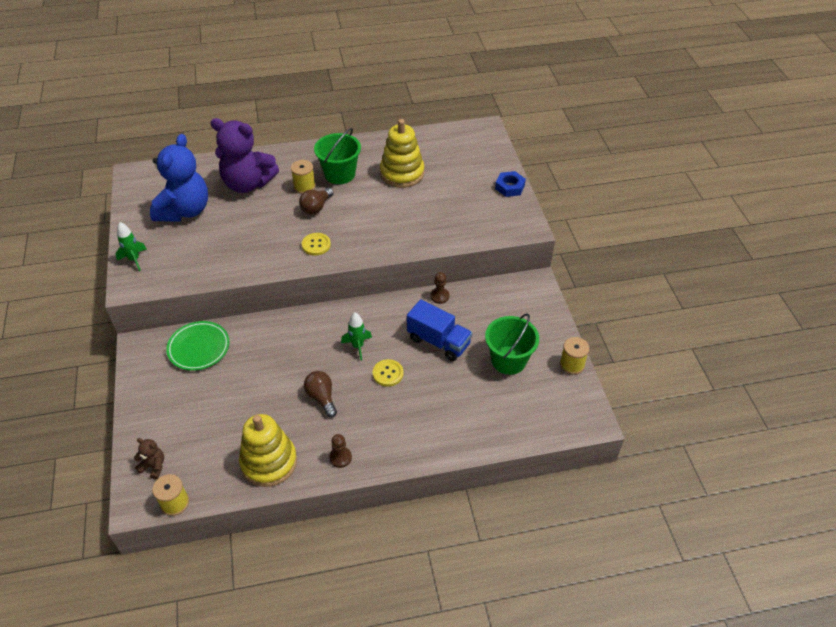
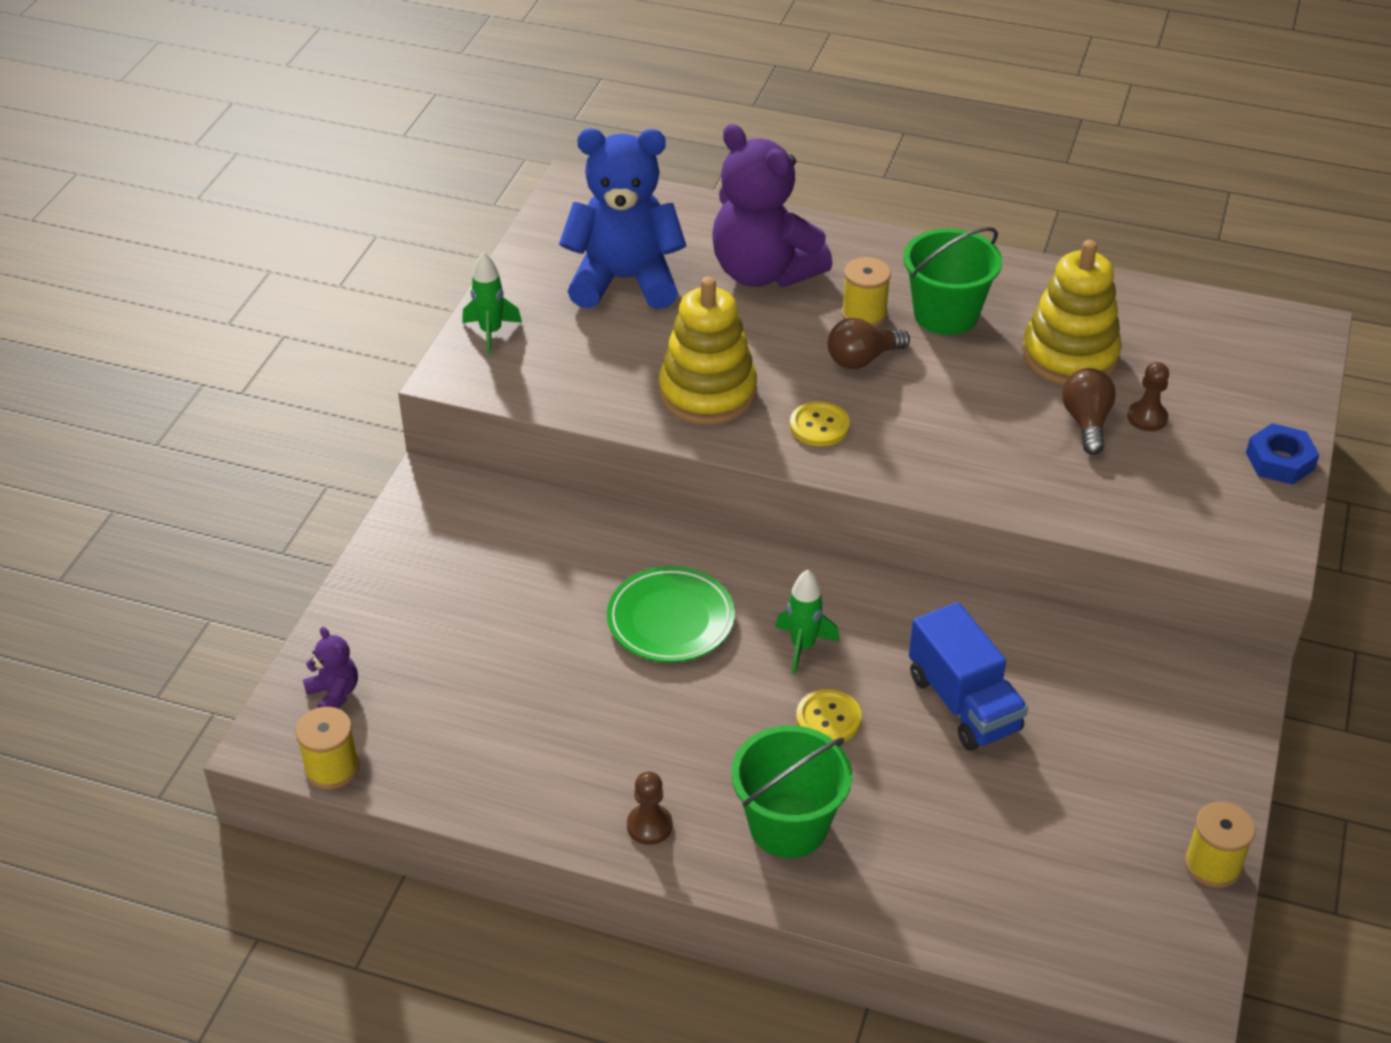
camera: 30 degrees right, 5 degrees down
brown teddy bear [134,438,164,479] -> purple teddy bear [303,627,358,708]
blue teddy bear [150,134,208,222] -> blue teddy bear turned 135 degrees counterclockwise [559,129,686,309]
green plate [166,321,229,371] -> green plate moved to [607,566,735,662]
yellow stacking toy [239,414,297,487] -> yellow stacking toy moved to [659,276,757,425]
brown light bulb [304,371,337,418] -> brown light bulb moved to [1062,368,1116,455]
brown pawn [430,272,449,304] -> brown pawn moved to [1127,362,1169,431]
green bucket [485,313,539,375] -> green bucket moved to [731,725,852,858]

